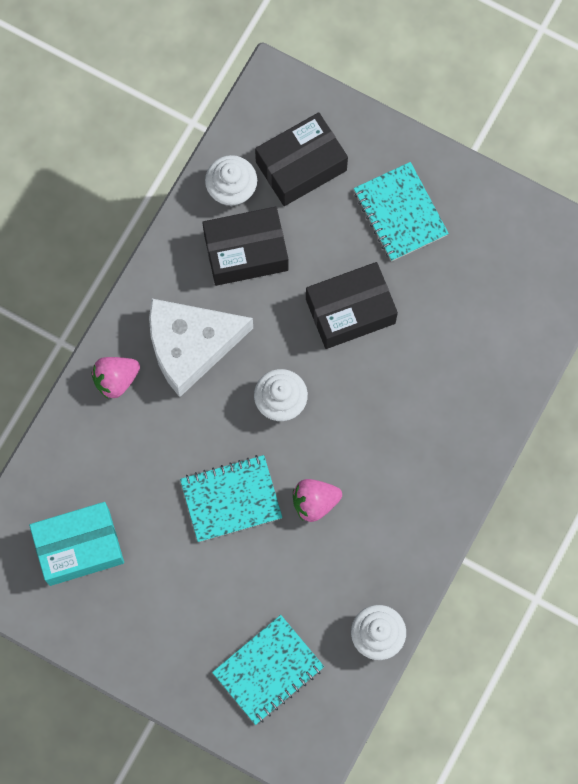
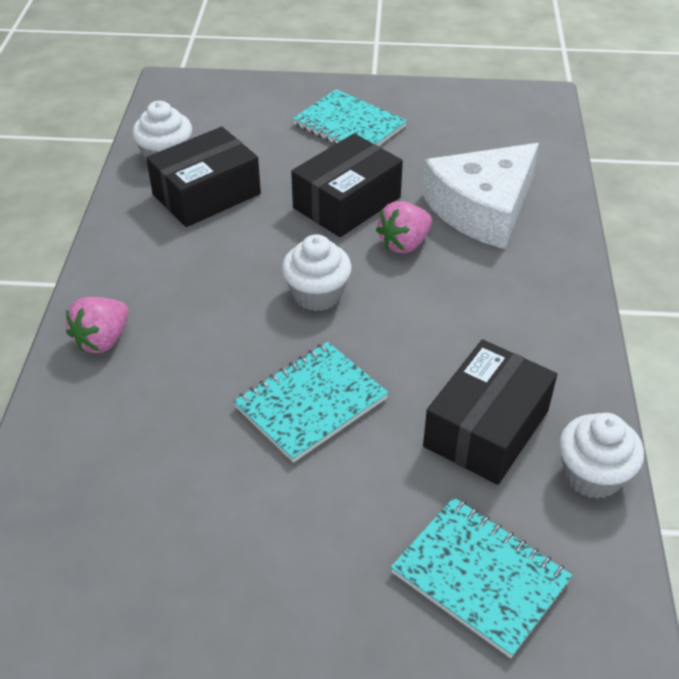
camera: 25 degrees left, 30 degrees down
turquoise box [29,502,124,586] -> none
white cheese [149,299,253,397] -> white cheese moved to [422,143,539,249]
turquoise notebook [212,615,324,725] -> turquoise notebook turned 75 degrees counterclockwise [391,497,572,658]
black box [255,112,348,206] -> black box moved to [423,339,557,485]
pink strawberry [293,479,342,522] -> pink strawberry moved to [376,201,432,253]

